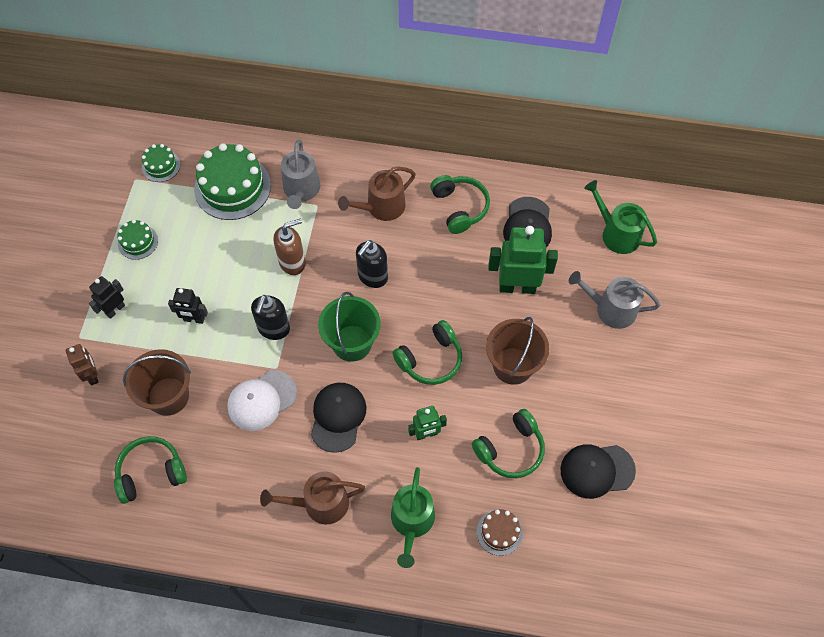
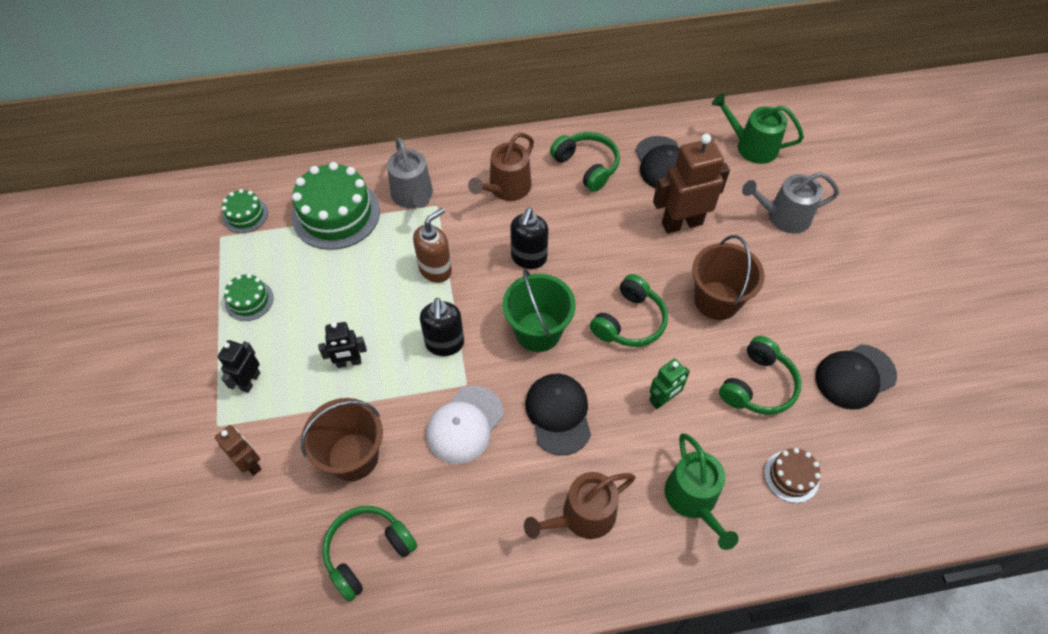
camera: 20 degrees left, 5 degrees down
green robot [488,226,558,294] -> brown robot [653,134,730,234]

